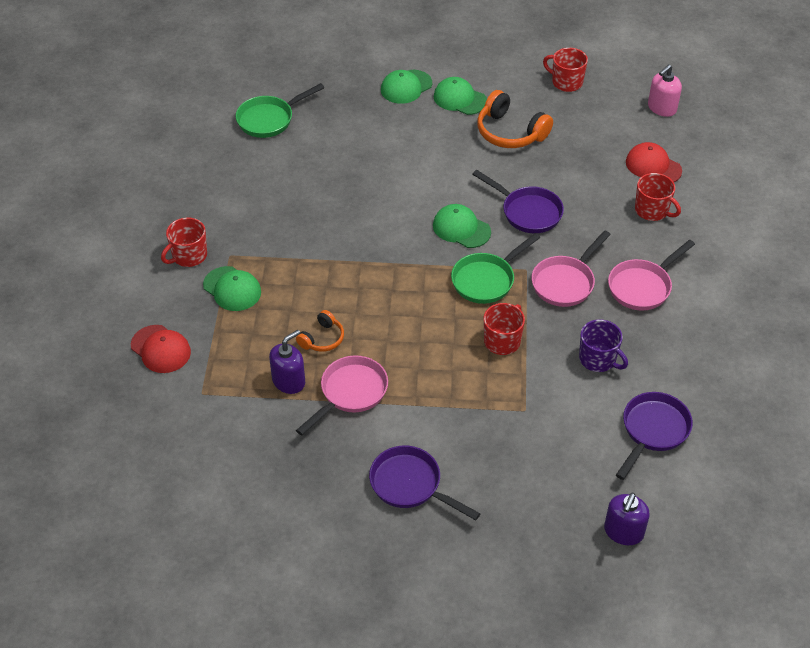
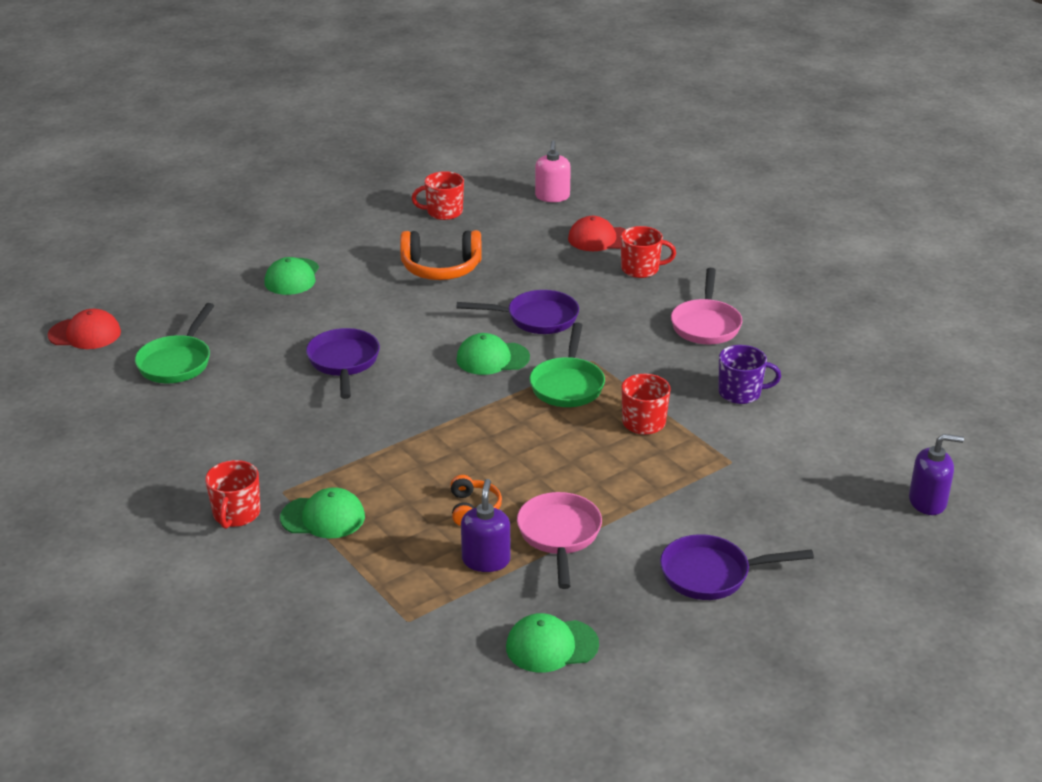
camera: 40 degrees left, 15 degrees down
red cap [131,325,191,373] -> red cap moved to [47,309,121,349]
green cap [434,77,487,115] -> green cap moved to [506,613,599,673]
pink pan [532,230,611,307] -> none
purple soap dispenser [604,493,650,545] -> purple soap dispenser turned 75 degrees counterclockwise [909,434,964,515]
purple pan [616,392,693,480] -> purple pan moved to [306,328,380,399]

